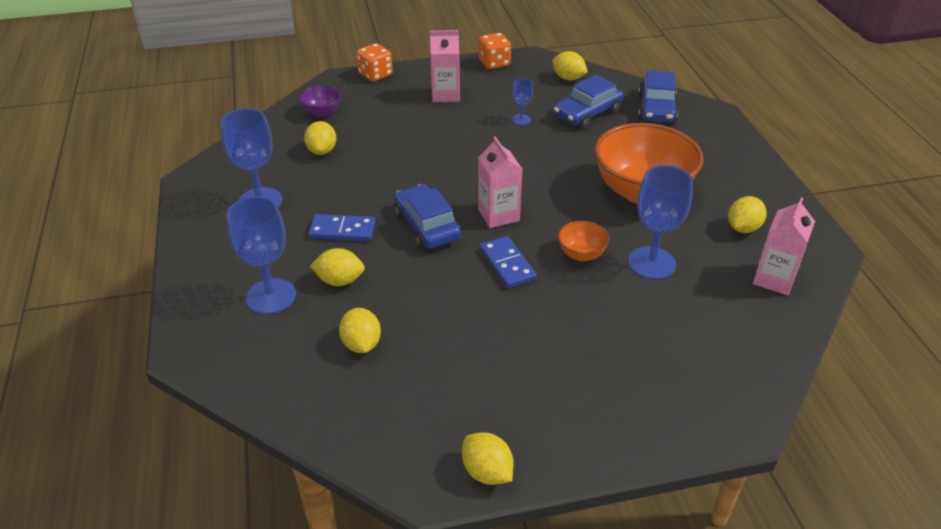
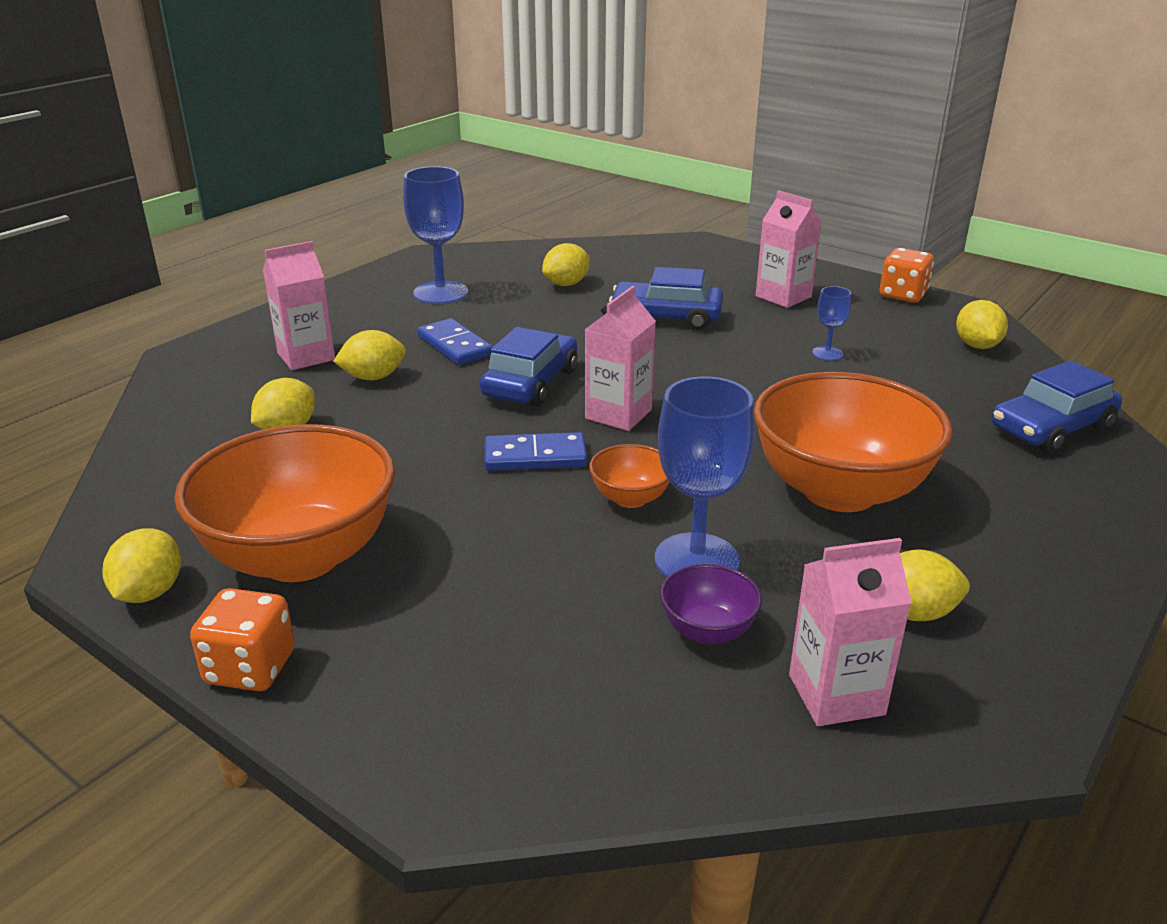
camera: 50 degrees right, 10 degrees down
blue goblet [226,196,296,314] -> pink carton [263,241,335,370]
purple bowl [299,85,341,117] -> purple bowl moved to [660,564,762,644]
yellow lemon [310,248,365,286] -> yellow lemon turned 75 degrees counterclockwise [333,330,406,380]
orange dice [356,43,393,82] -> orange dice moved to [190,588,295,691]
blue domino [480,236,537,288] -> blue domino turned 60 degrees clockwise [484,432,587,471]
blue car [554,75,623,129] -> blue car moved to [609,267,723,330]
none -> orange bowl [174,424,395,582]

